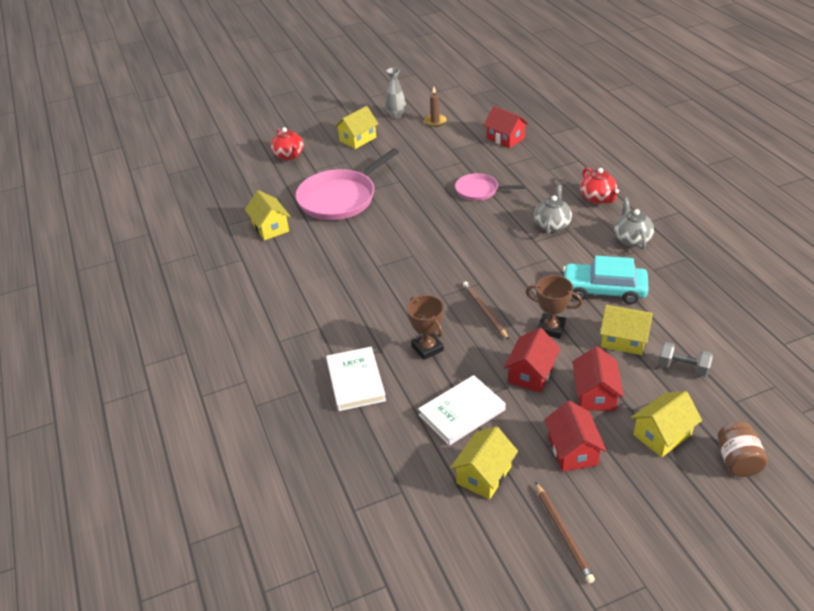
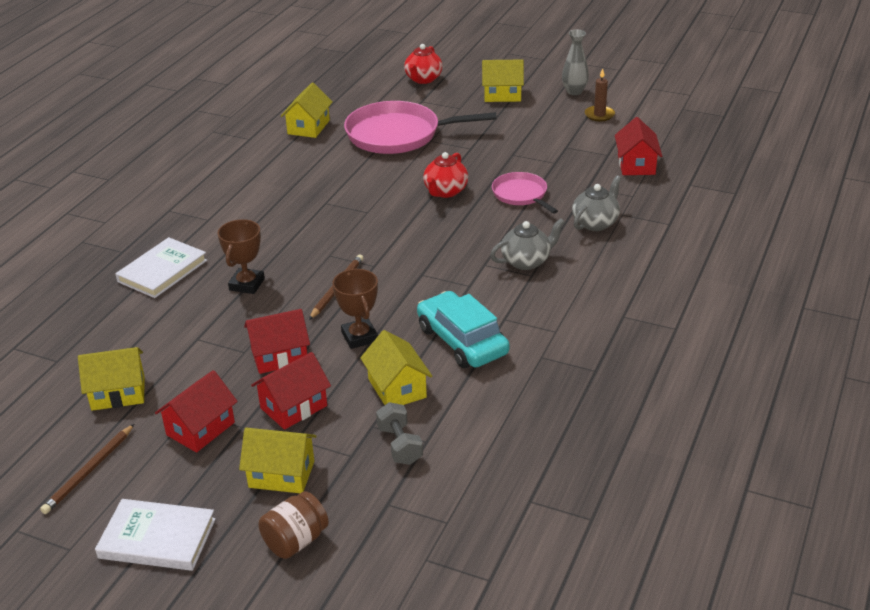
camera: 45 degrees right, 5 degrees down
white book [418,375,506,446] -> white book moved to [95,499,216,571]
red teapot [580,168,619,204] -> red teapot moved to [423,152,468,198]
grey teapot [614,197,654,250] -> grey teapot moved to [572,175,621,231]

